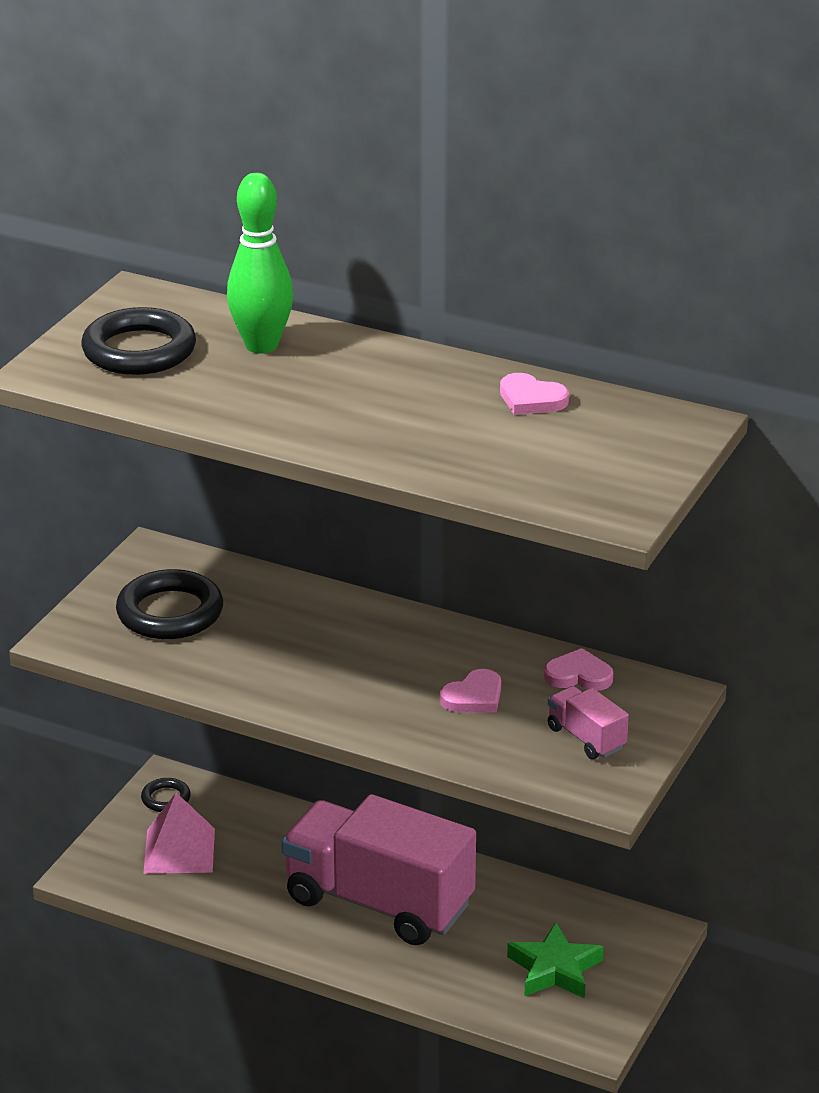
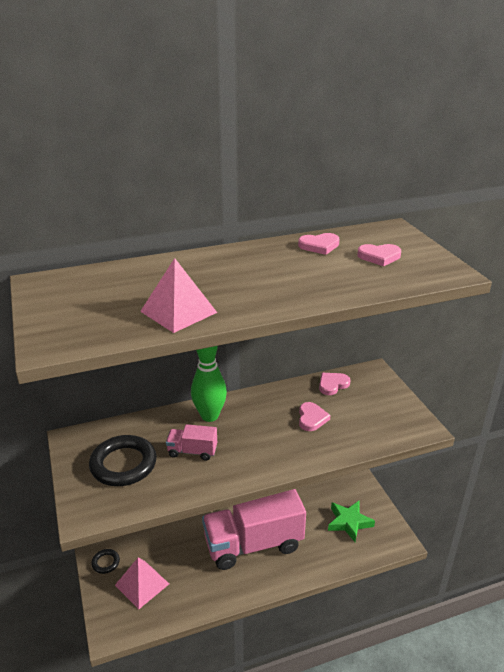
camera: 45 degrees left, 0 degrees up
black ring [81,307,196,375] -> none
green bowling pin [227,173,293,354] -> green bowling pin moved to [191,346,227,422]
pink truck [548,686,629,759] -> pink truck moved to [166,424,217,461]
none -> pink pyramid [140,258,217,333]
none -> pink heart [357,244,401,266]

